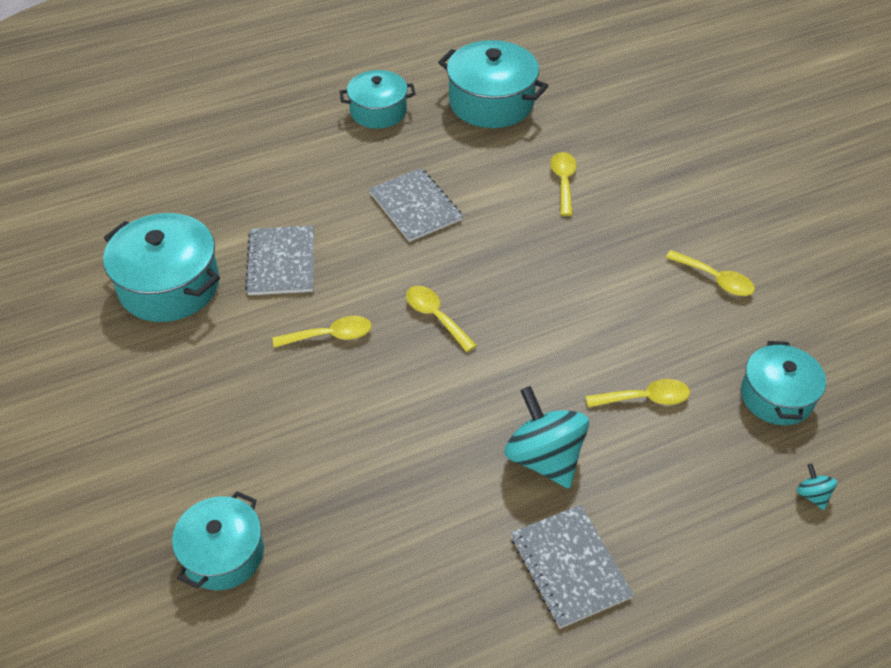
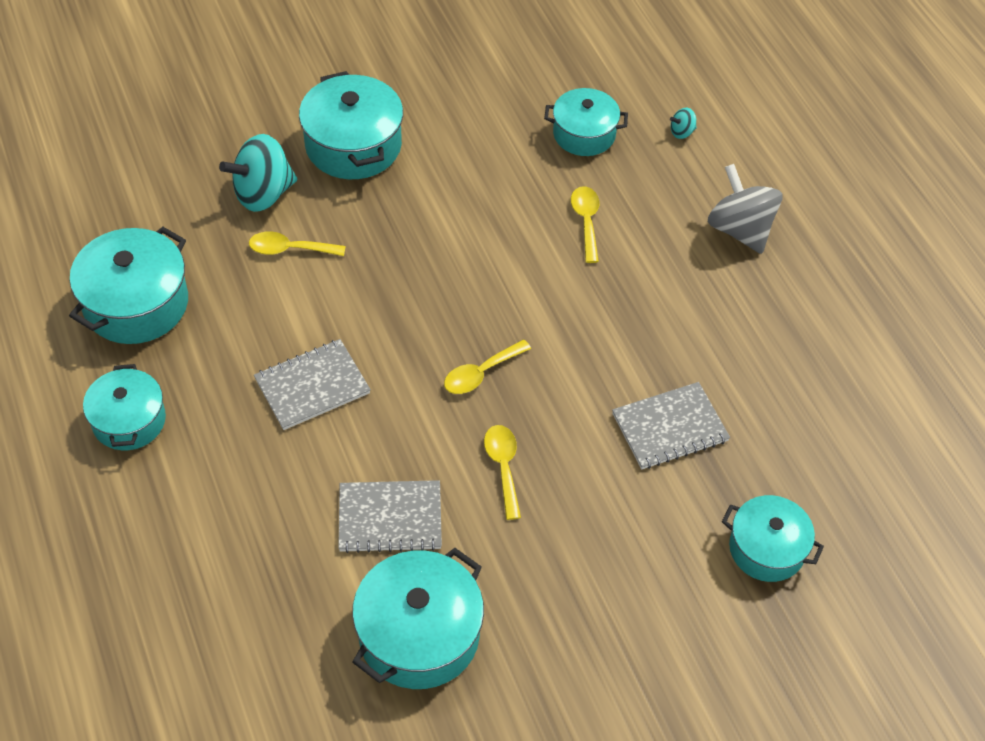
camera: 90 degrees left, 5 degrees up
turquoise spinning top [504,386,589,489] -> turquoise spinning top moved to [219,134,297,212]
grey notebook [510,505,634,628] -> grey notebook moved to [612,382,730,469]
yellow spoon [666,250,755,296] -> none
none -> turquoise pot [299,71,403,179]
none -> grey spinning top [708,164,782,254]

